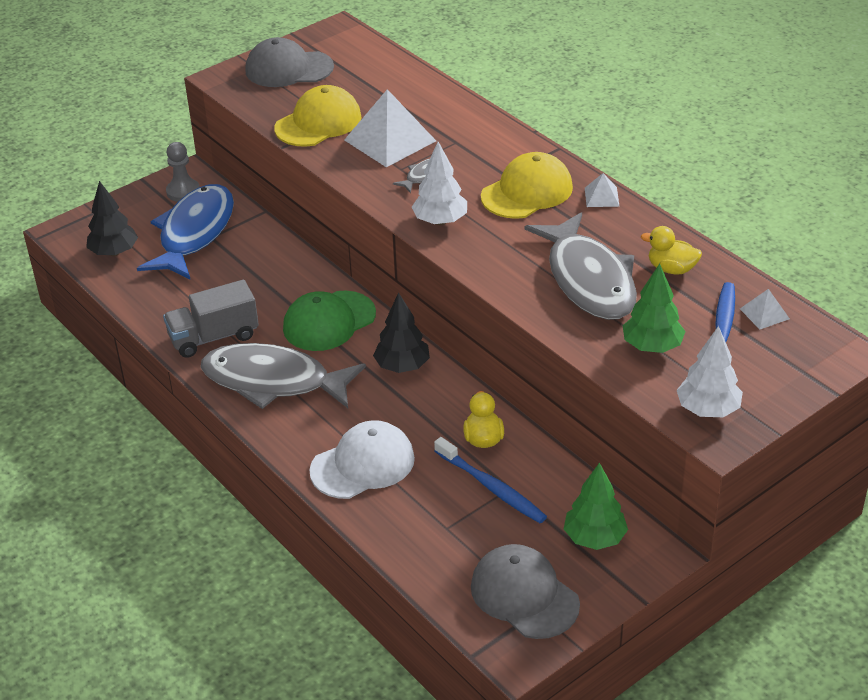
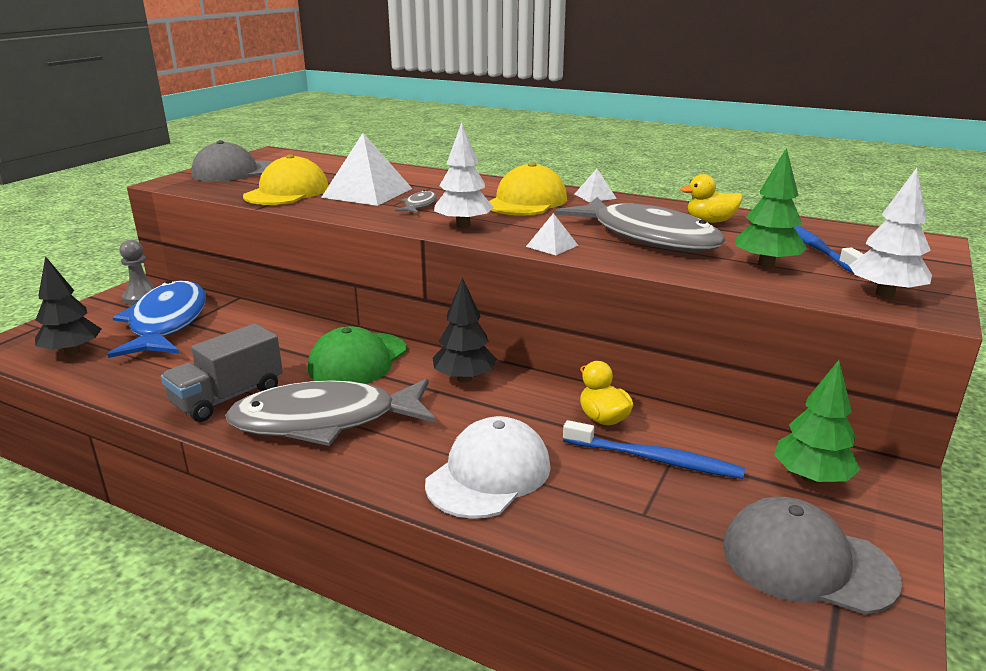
camera: 25 degrees left, 15 degrees down
white pyramid [740,289,790,329] -> white pyramid moved to [526,213,579,255]

